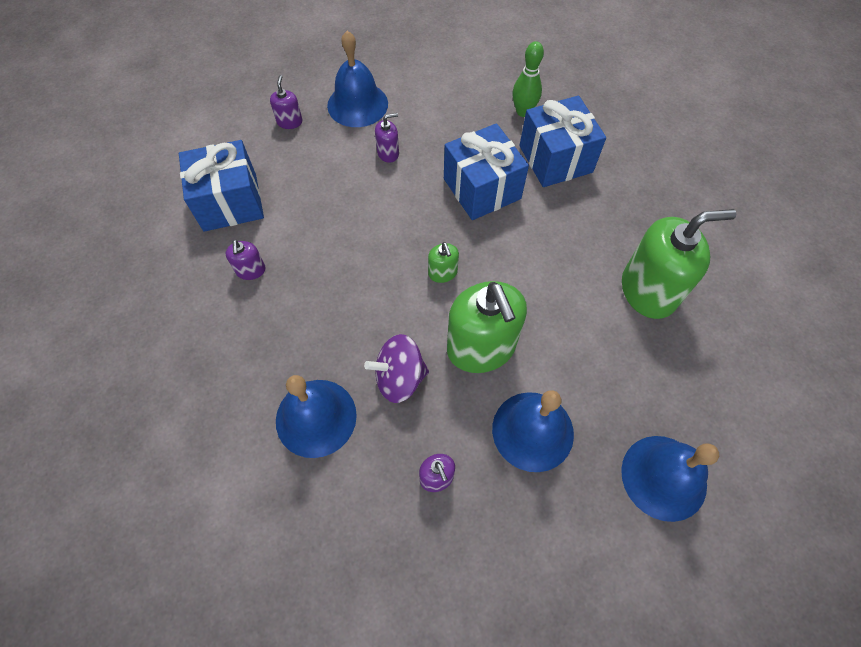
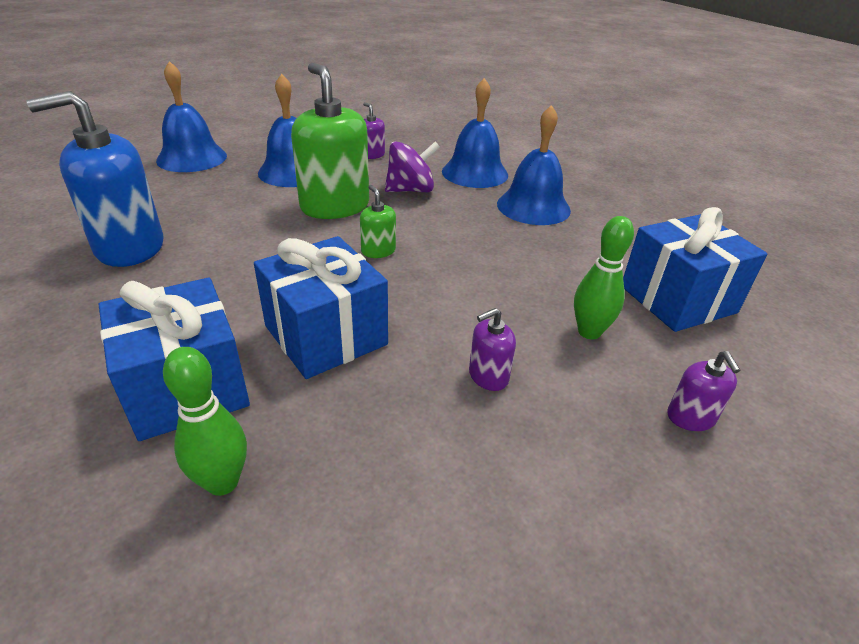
camera: 170 degrees right, 25 degrees down
purple soap dispenser [225,240,266,280] -> none
blue bell [327,31,388,127] -> blue bell moved to [497,105,571,225]
green soap dispenser [622,209,736,319] -> blue soap dispenser [27,91,164,267]
none -> green bowling pin [574,216,634,340]

